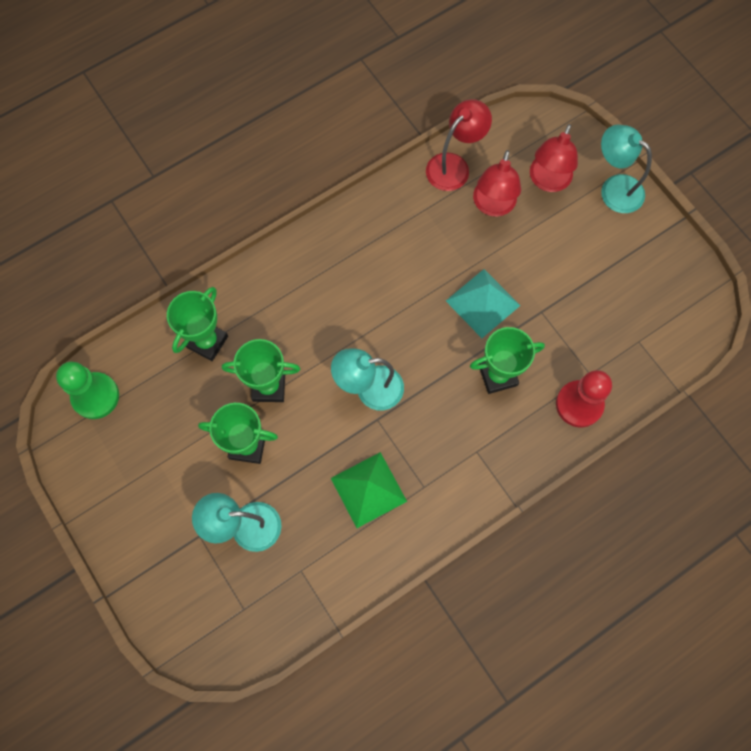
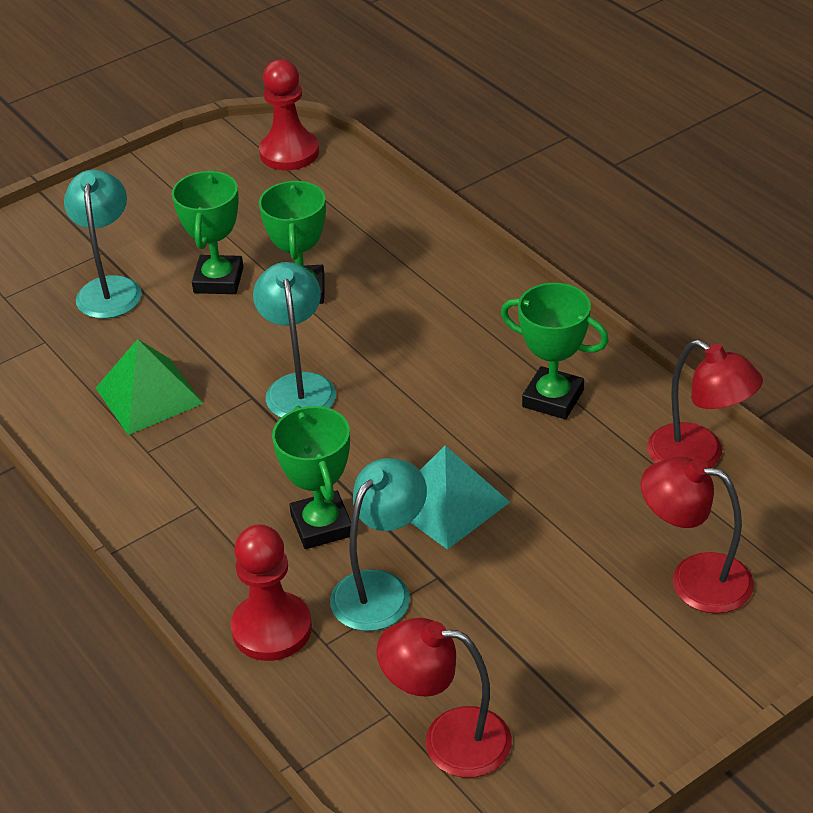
camera: 90 degrees right, 30 degrees down
green pawn [56,362,119,419] -> red pawn [259,59,319,170]
green trophy [167,287,228,361] -> green trophy moved to [501,283,609,419]
red lamp [473,150,521,217] -> red lamp moved to [376,618,512,778]
turquoise lamp [601,125,652,213] -> turquoise lamp moved to [330,458,427,631]

